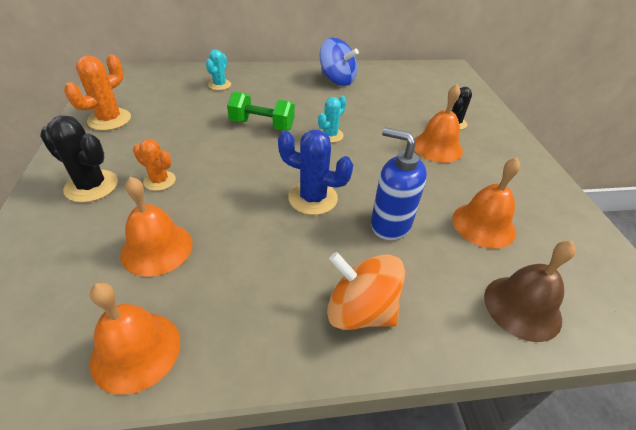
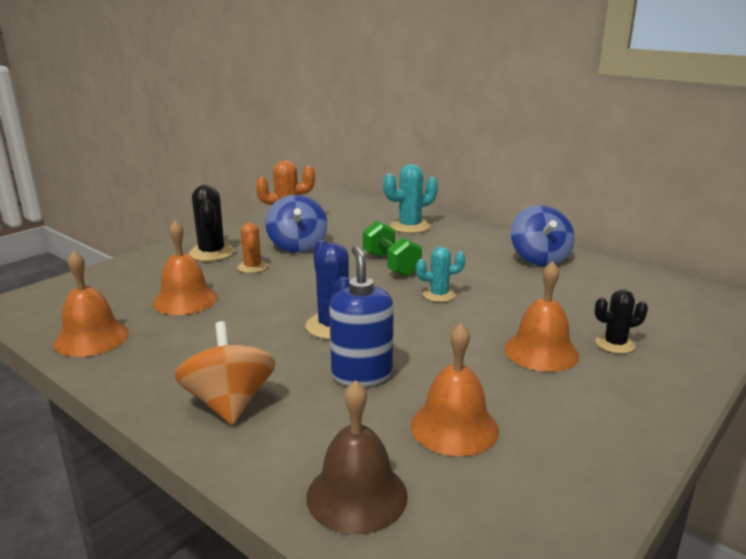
camera: 50 degrees right, 20 degrees down
turquoise cactus [206,49,231,90] -> turquoise cactus [383,164,438,233], size x1.57
none -> blue spinning top [265,195,327,253]

